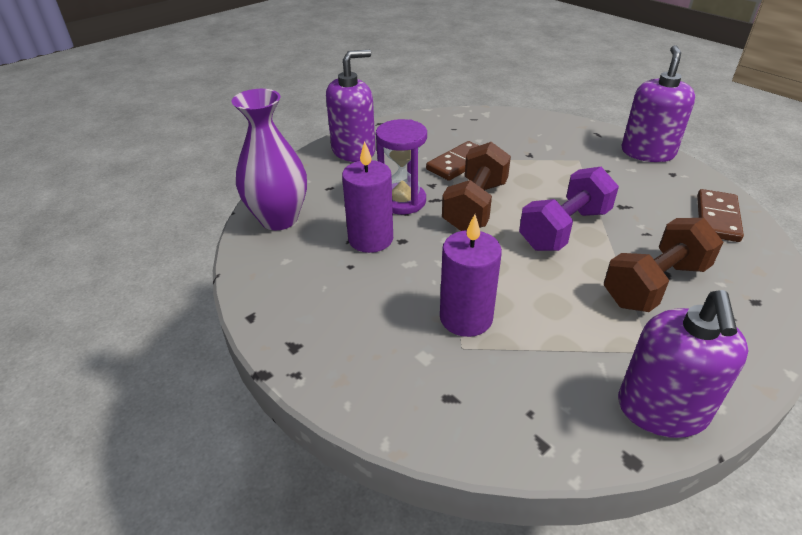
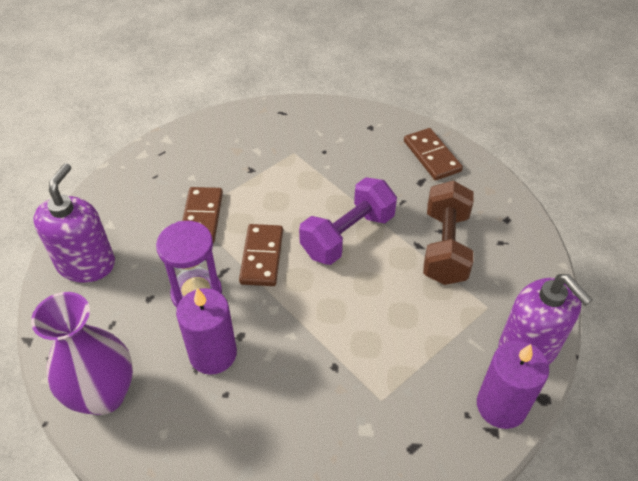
camera: 45 degrees left, 10 degrees up
purple candle [440,214,502,337] -> purple candle moved to [477,341,549,429]
brown dumbbell [442,142,511,231] -> brown domino [239,224,283,286]
purple dumbbell [519,167,619,251] -> purple dumbbell turned 45 degrees clockwise [299,177,397,265]
purple soap dispenser [621,45,695,162] -> none

